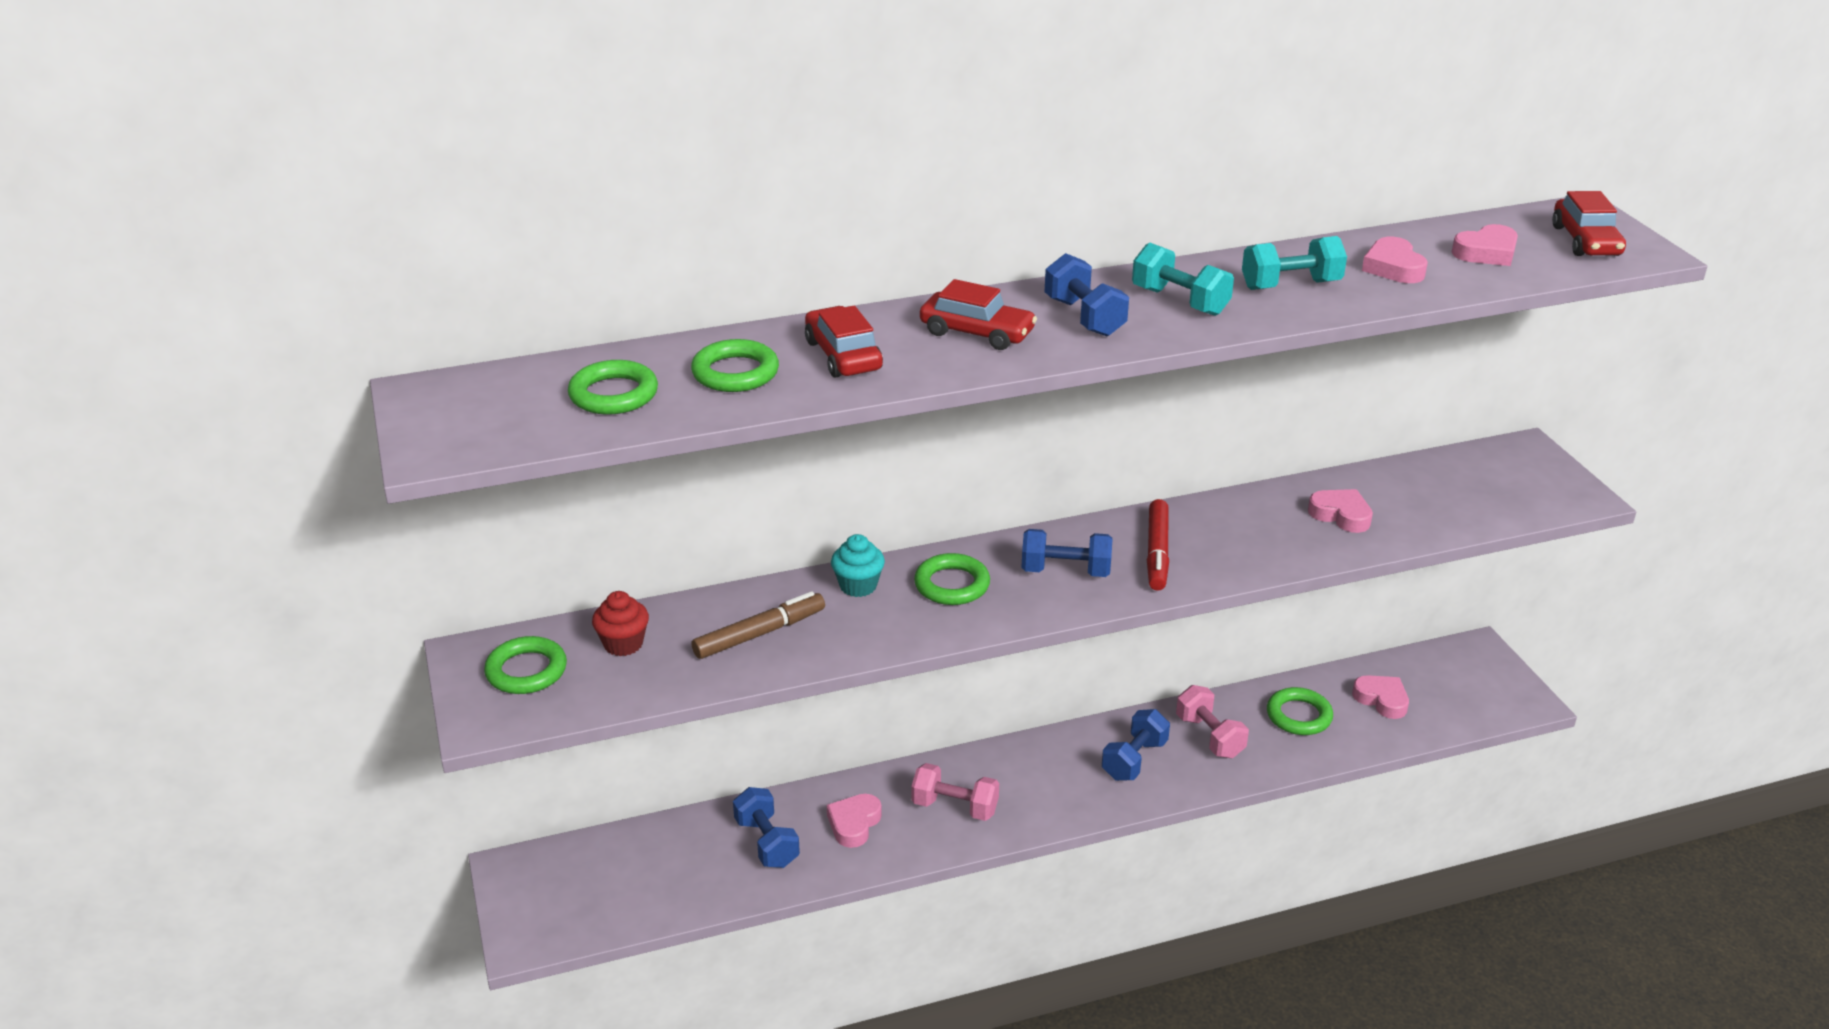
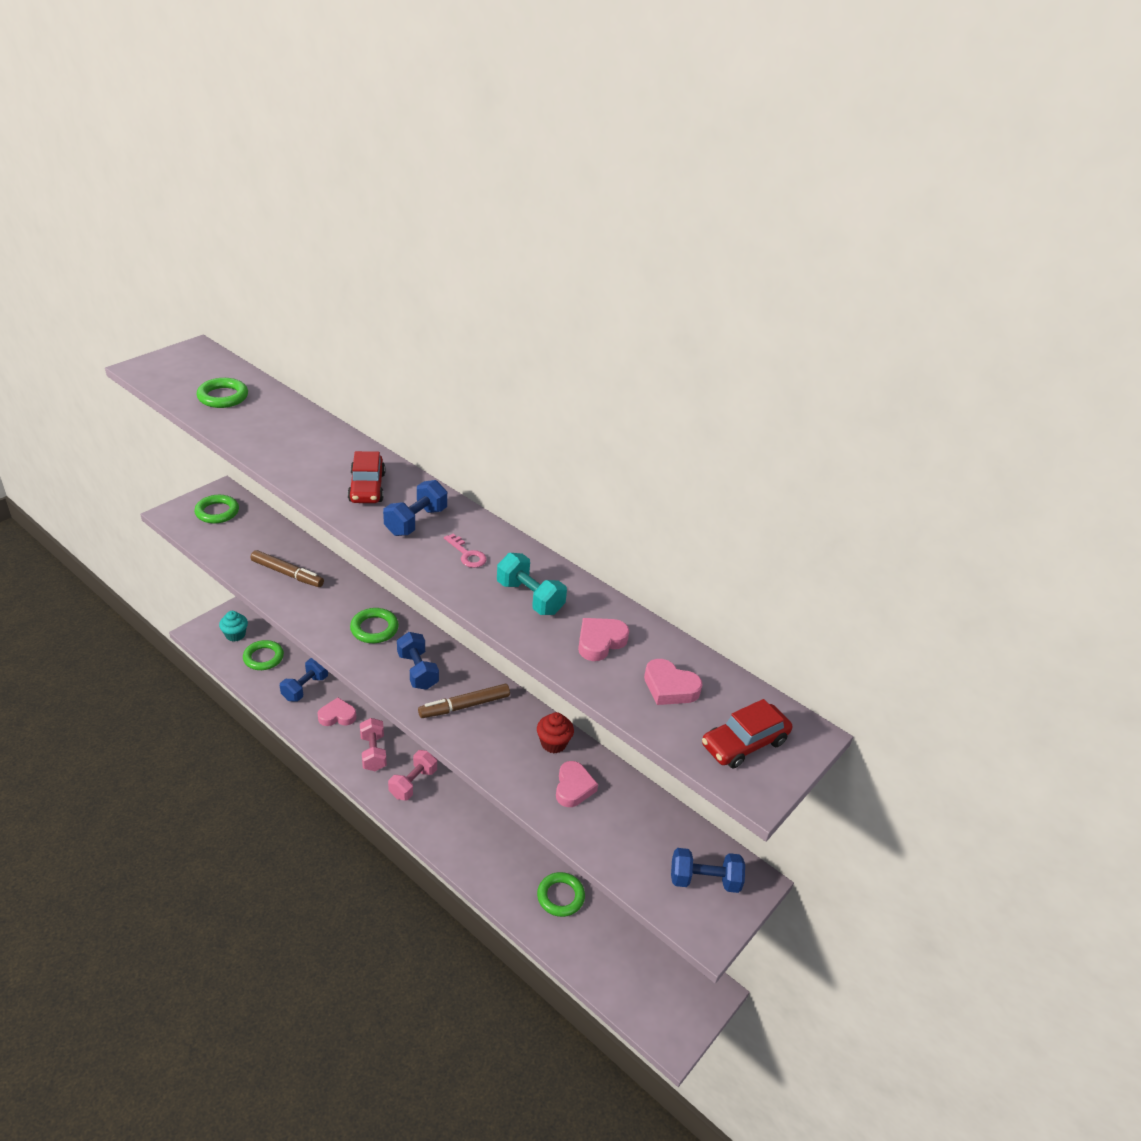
camera: 55 degrees right, 5 degrees up
red cupcake [592,591,649,656] -> red cupcake moved to [537,712,574,753]
green ring [691,339,779,392] -> green ring moved to [243,640,284,670]
red car [805,306,883,378] -> none
turquoise cupcake [831,534,885,597] -> turquoise cupcake moved to [219,611,248,641]
blue dumbbell [1102,709,1170,781] -> blue dumbbell moved to [671,848,745,893]
turquoise dumbbell [1132,243,1234,316] -> pink key [444,534,487,568]
red marker [1147,499,1169,591] -> brown marker [418,684,510,718]
pink dumbbell [1176,685,1249,758] -> pink dumbbell moved to [388,750,437,800]
pink heart [1352,675,1409,719] -> none

